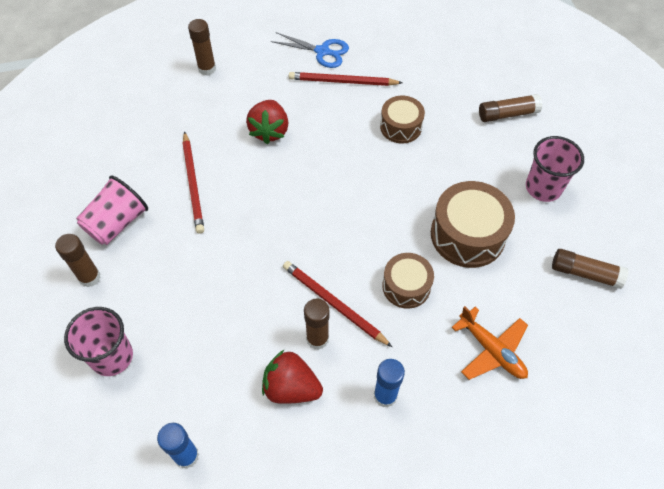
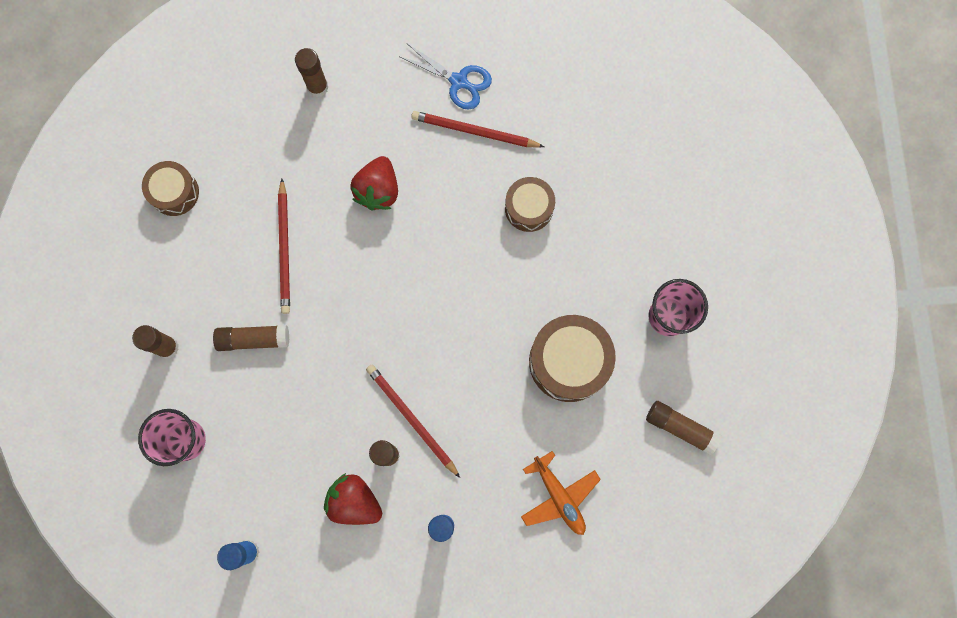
camera: 10 degrees right, 20 degrees up
pink cup [76,176,148,245] -> none
brown drum [382,253,434,309] -> brown drum moved to [142,161,199,216]
brown glue stick [479,94,542,122] -> brown glue stick moved to [213,325,289,351]

